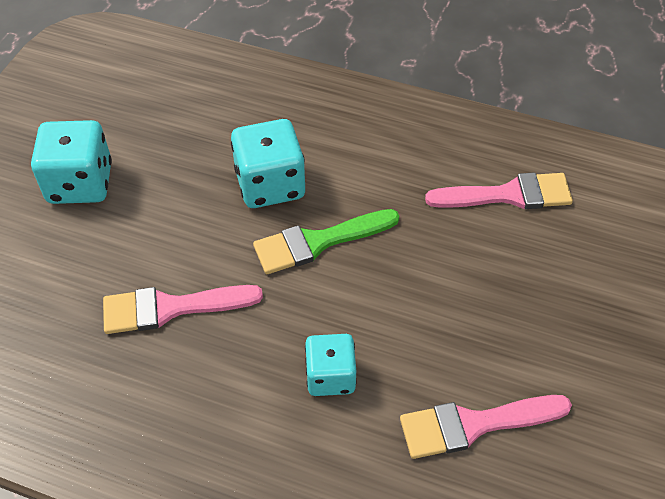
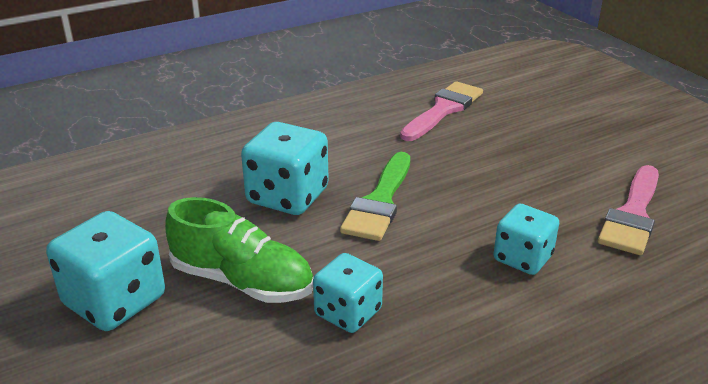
camera: 50 degrees left, 20 degrees down
pink brush [103,285,263,334] -> turquoise dice [313,253,383,333]
none -> green shoe [165,197,314,303]

